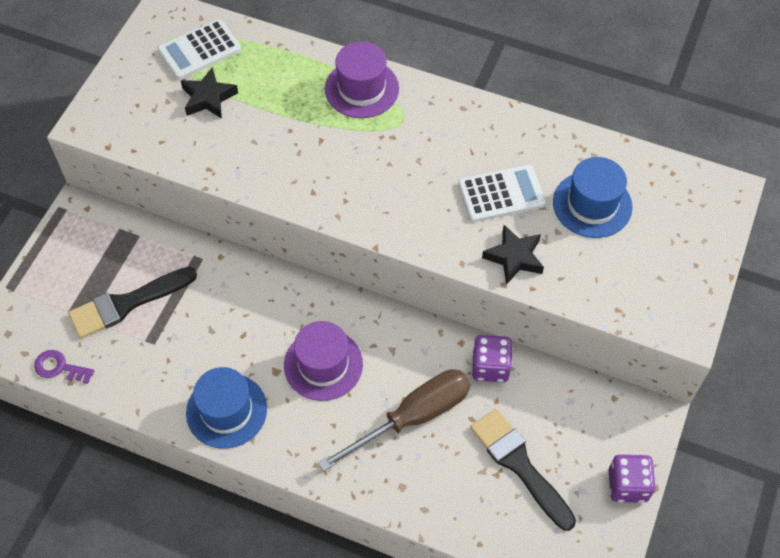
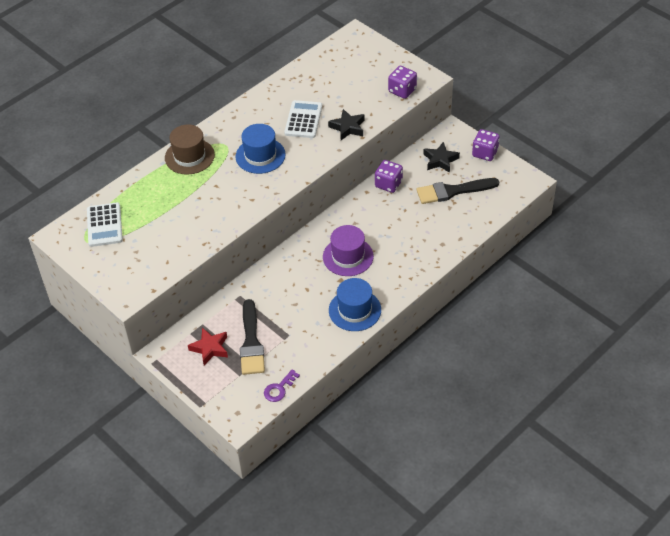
camera: 65 degrees left, 10 degrees down
black star [181,67,238,119] -> black star moved to [423,142,460,173]
brown screwdriver [318,369,471,471] -> none
purple hat [325,41,399,118] -> brown hat [165,124,215,175]
blue hat [553,157,633,238] -> blue hat moved to [235,124,286,174]
none -> red star [188,328,228,365]
none -> purple dice [388,66,417,99]

